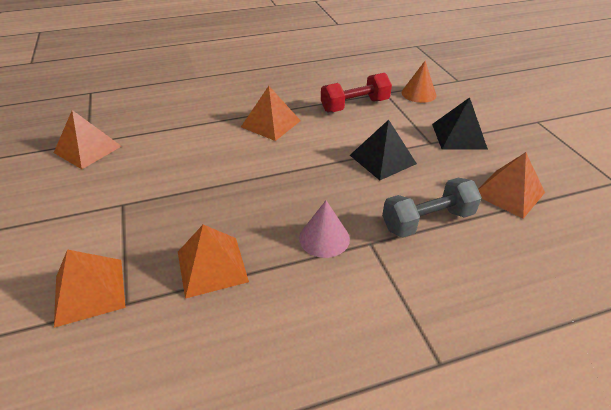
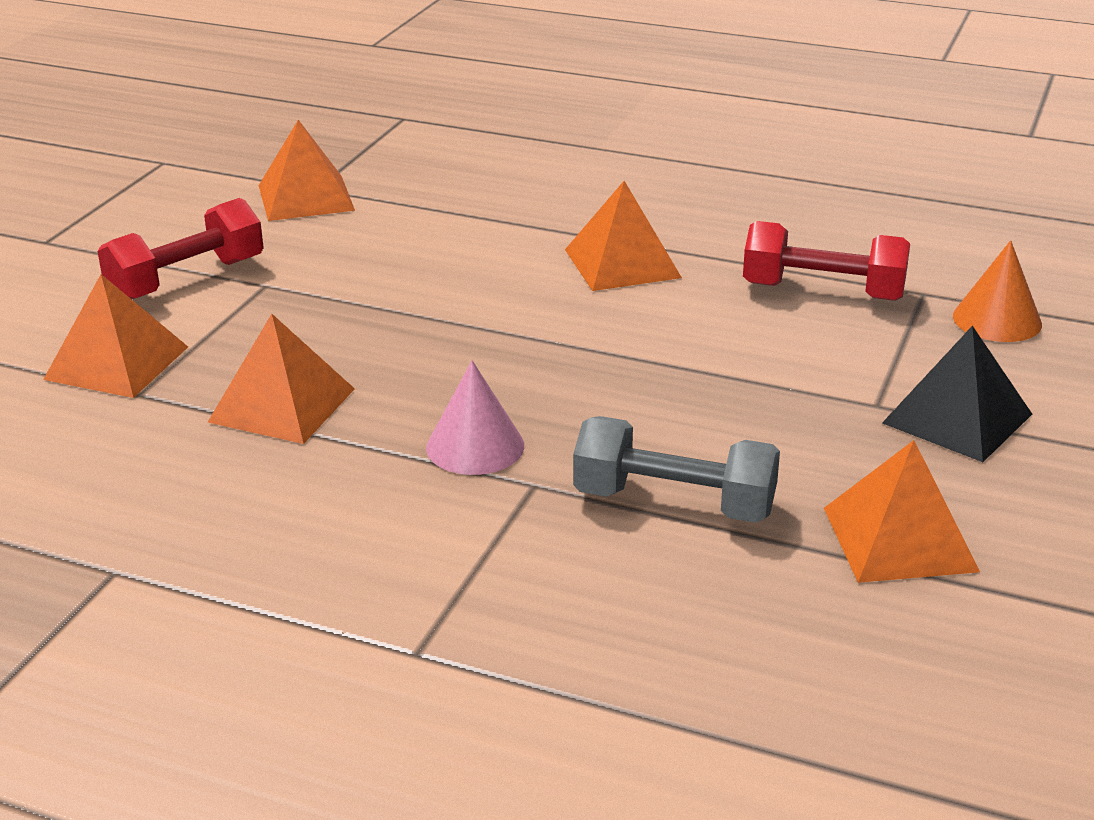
camera: 40 degrees right, 10 degrees down
black pyramid [350,120,417,180] -> none
none -> red dumbbell [98,198,264,299]

